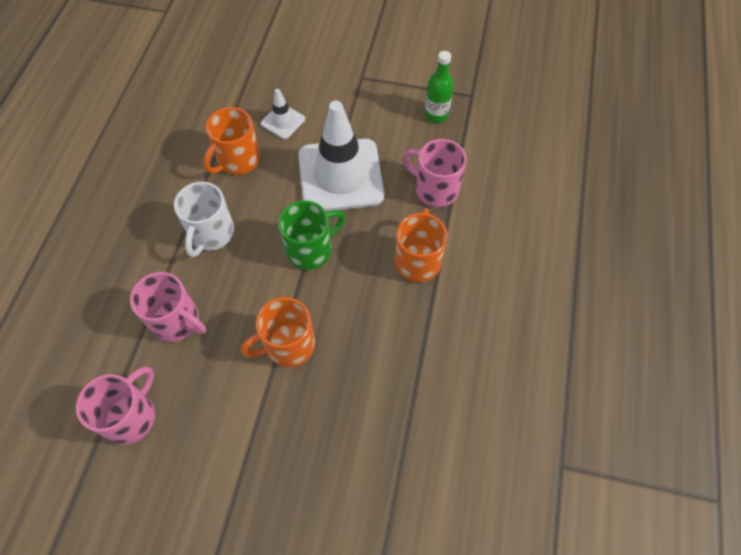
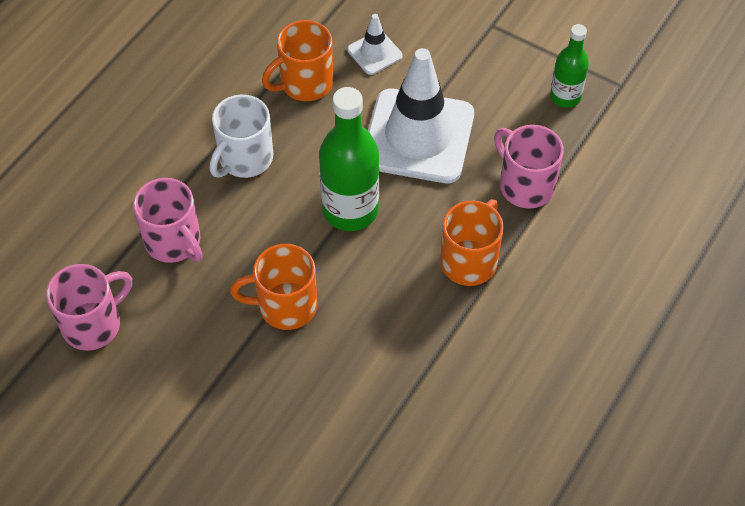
camera: 20 degrees right, 5 degrees down
green mug [278,201,345,270] -> green bottle [319,87,379,231]

